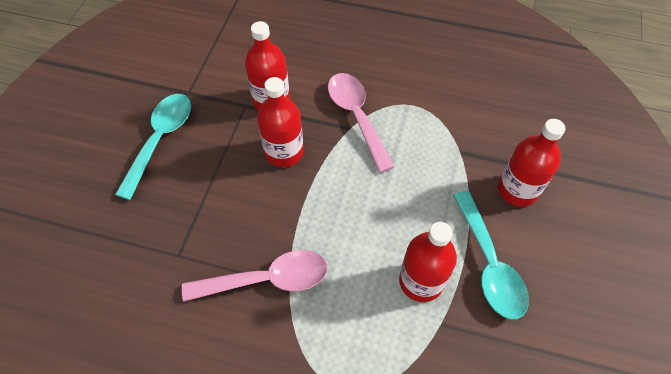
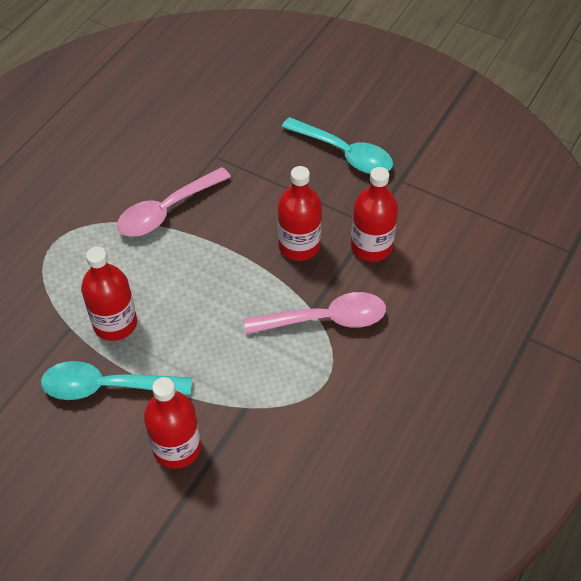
camera: 105 degrees right, 5 degrees down
pink spoon [182,250,328,302] -> pink spoon turned 45 degrees clockwise [117,167,231,237]

